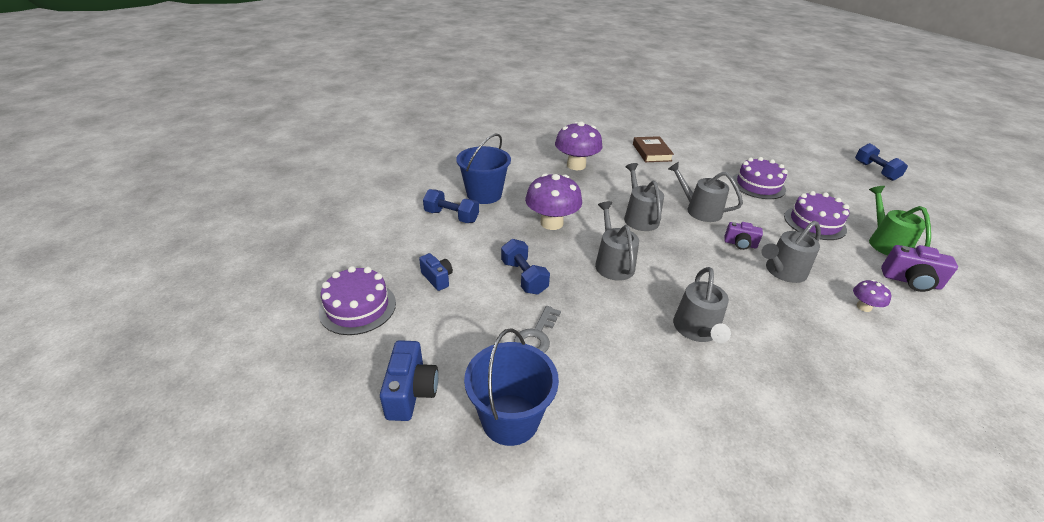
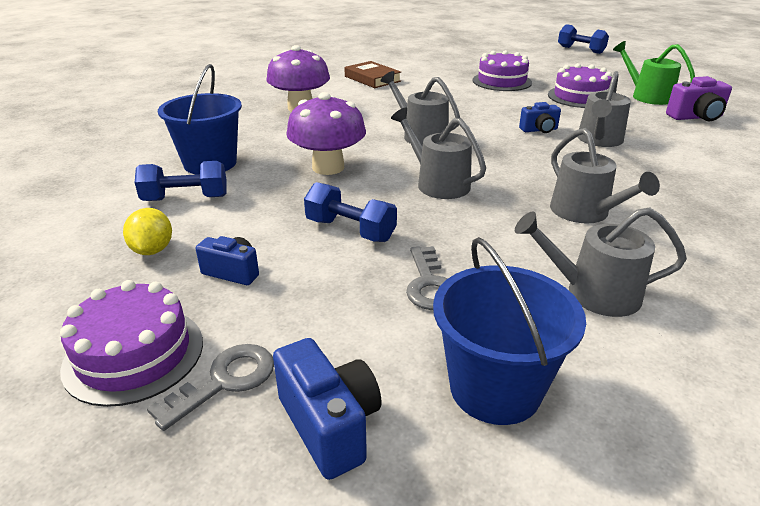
camera: 30 degrees left, 5 degrees down
grey watering can [668,162,743,222] -> grey watering can moved to [515,207,687,317]
purple camera [724,222,763,250] -> blue camera [519,102,561,133]
purple mushroom [853,280,892,312] -> none
none -> yellow lemon [123,208,172,255]
none -> grey key [147,344,274,431]

